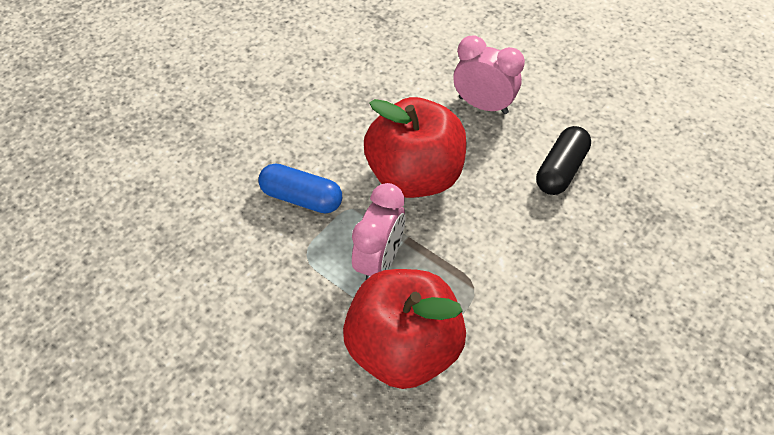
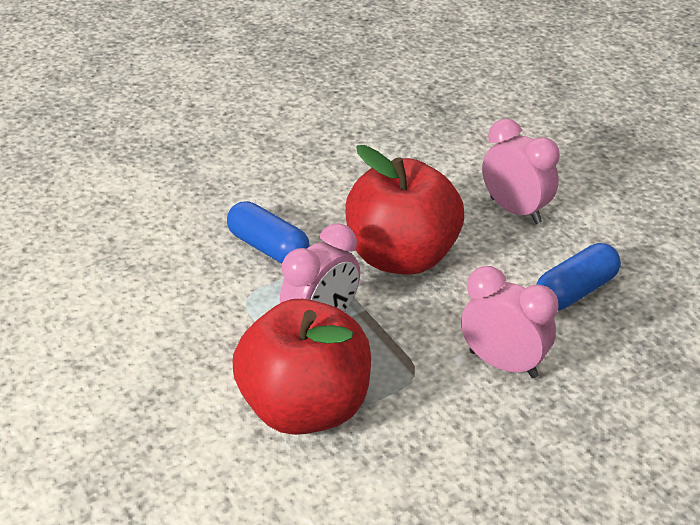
camera: 20 degrees right, 15 degrees down
black capsule [536,126,591,195] -> blue capsule [536,243,621,310]
none -> pink clock [461,266,559,378]

